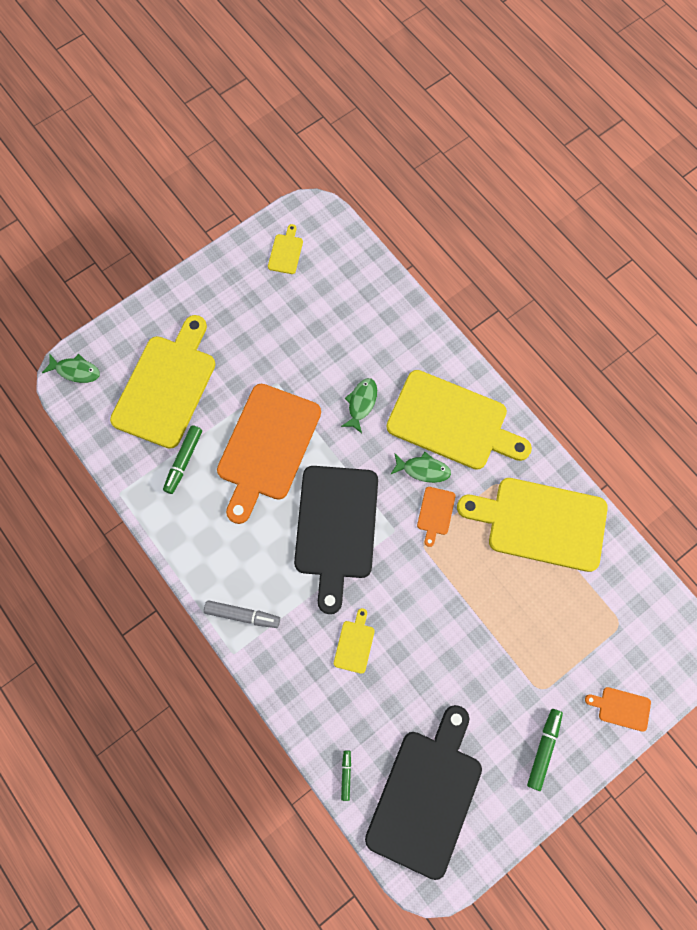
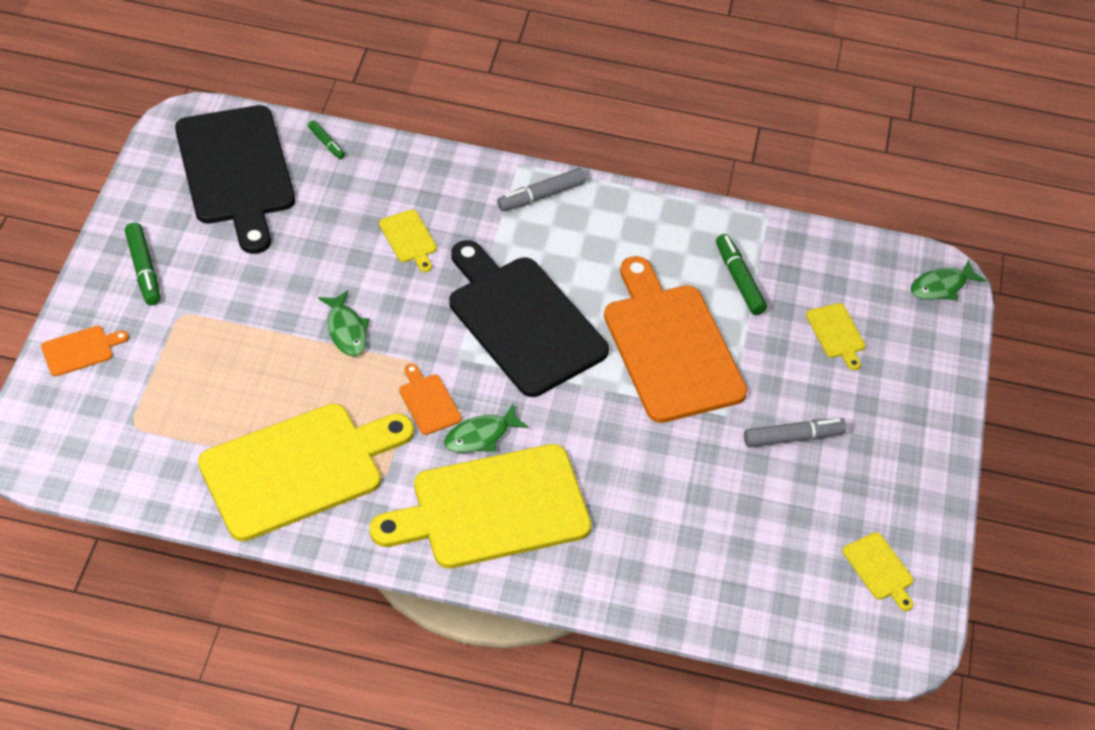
camera: 135 degrees right, 20 degrees down
yellow cutting board [110,315,215,449] -> yellow cutting board [806,303,865,370], size x0.41
green fish [341,378,377,433] -> green fish moved to [318,290,370,356]
none -> grey marker [744,418,847,447]

